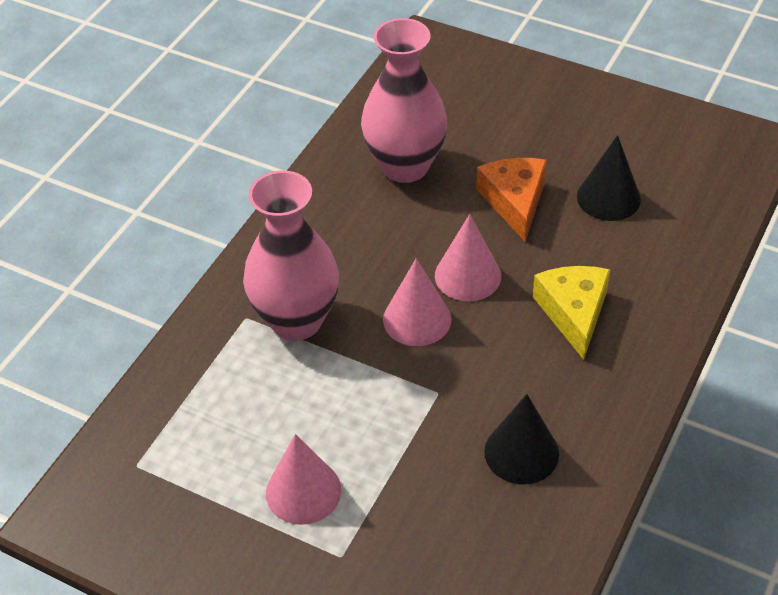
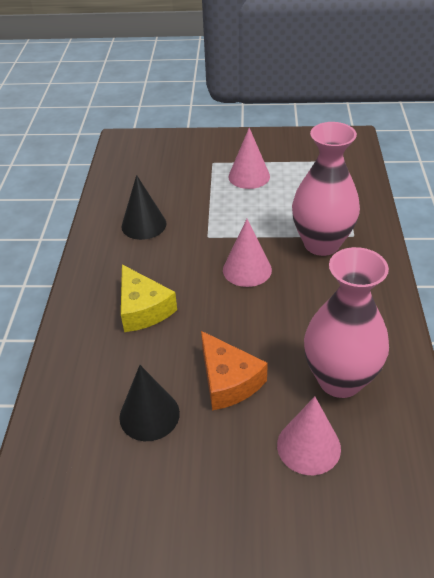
camera: 155 degrees right, 5 degrees down
pink cone [435,214,501,301] -> pink cone moved to [277,397,341,475]

